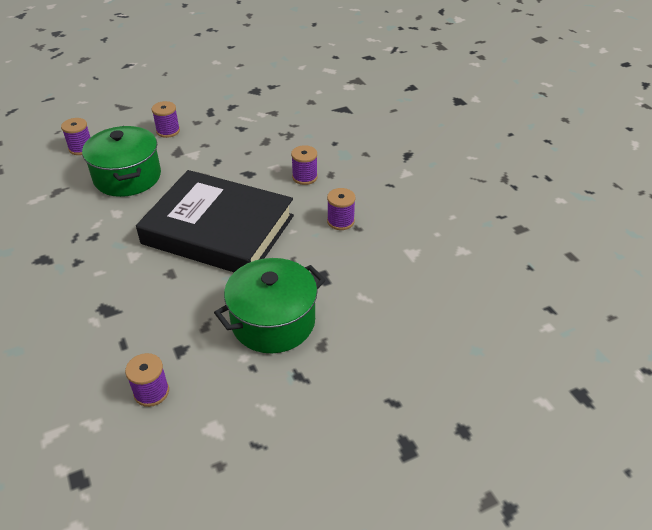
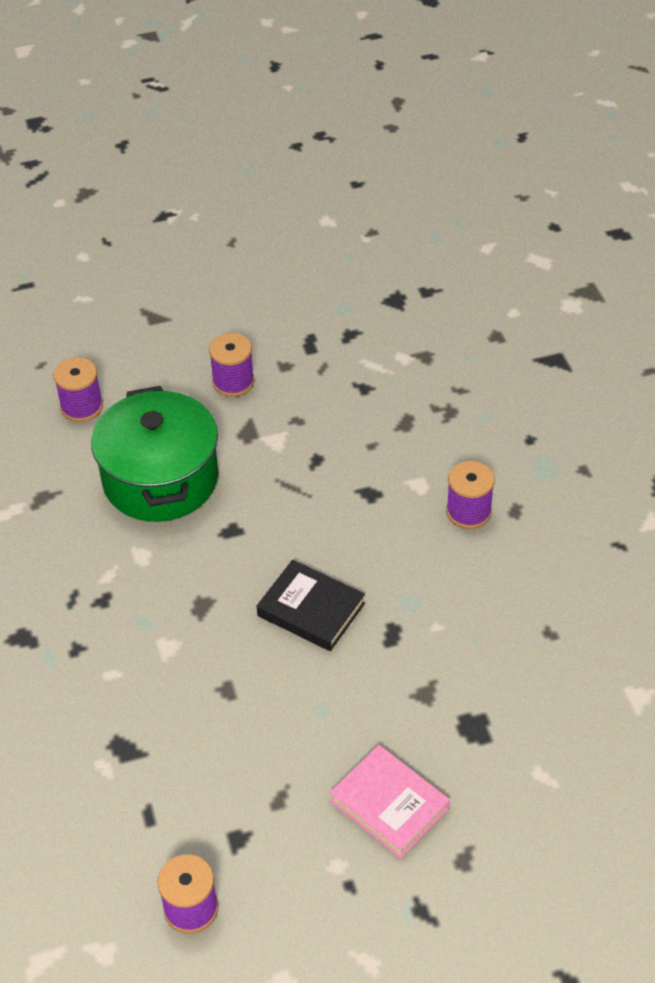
camera: 10 degrees right, 5 degrees up
black book [136,170,294,272] -> black book [257,560,365,651], size x0.41
green pot [214,258,326,353] -> pink book [330,745,450,859]
purple spool [327,188,356,230] -> none

